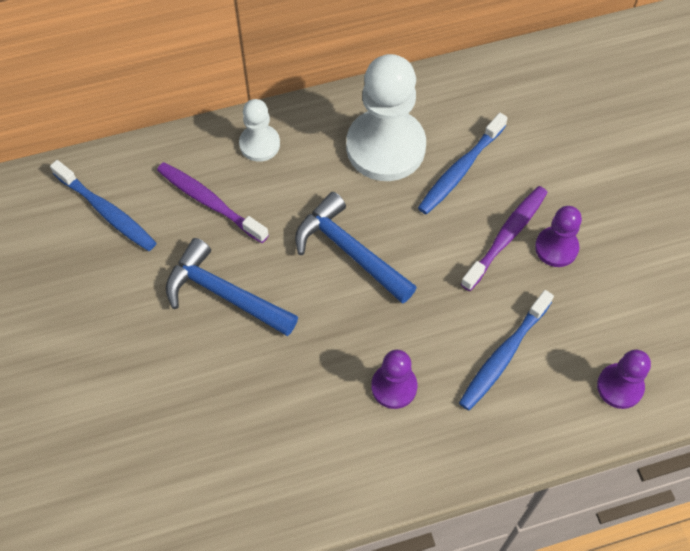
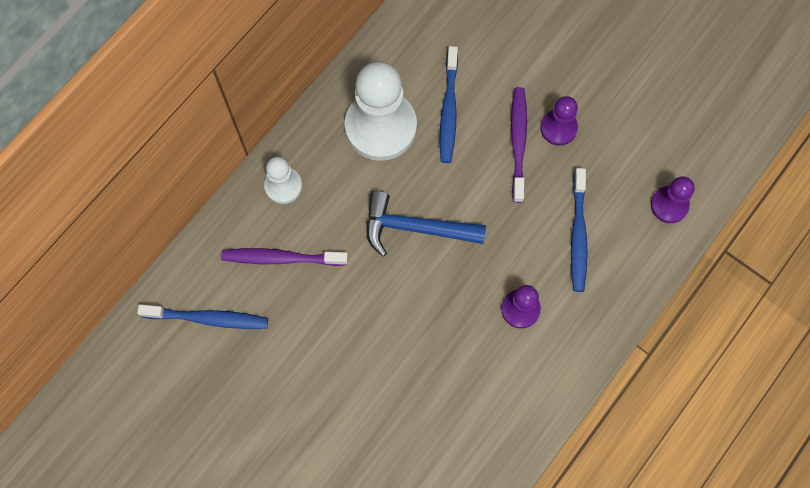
camera: 35 degrees left, 10 degrees up
blue hammer [166,238,298,336] -> none

